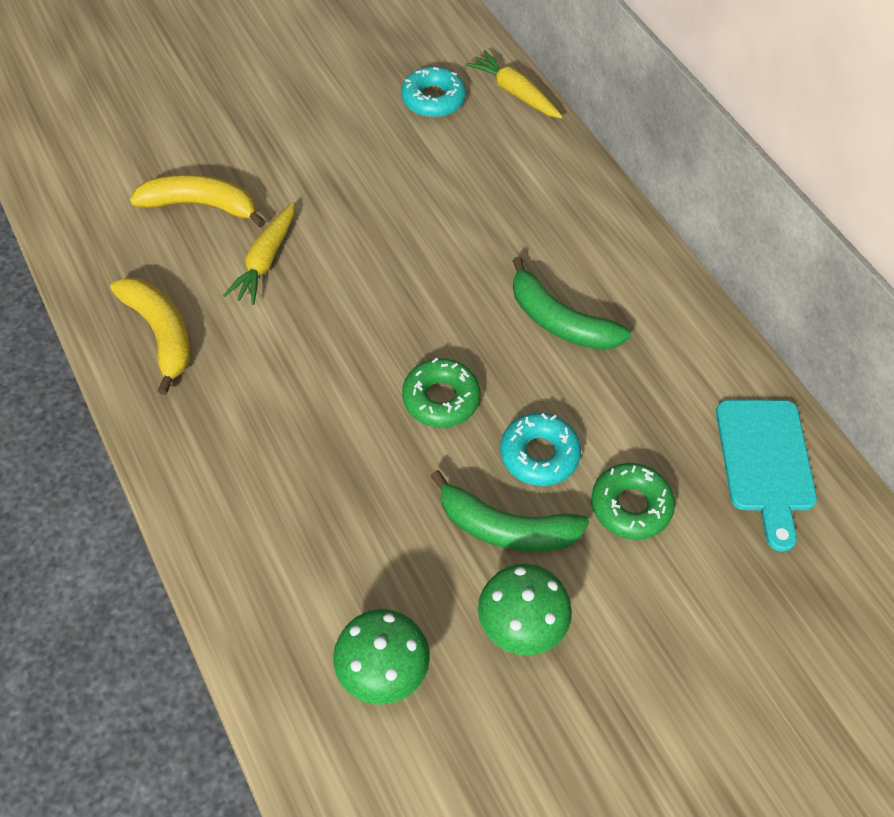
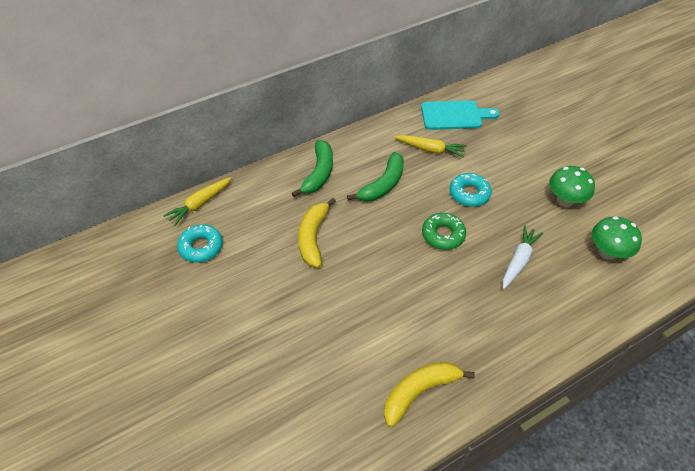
camera: 90 degrees left, 5 degrees down
yellow banana [129,174,266,228] -> yellow banana moved to [298,198,336,268]
yellow carrot [223,203,295,305] -> yellow carrot moved to [394,135,467,158]
green banana [430,470,589,552] -> green banana moved to [292,140,333,197]
green donut [591,463,675,540] -> none
none -> white carrot [503,225,543,289]

